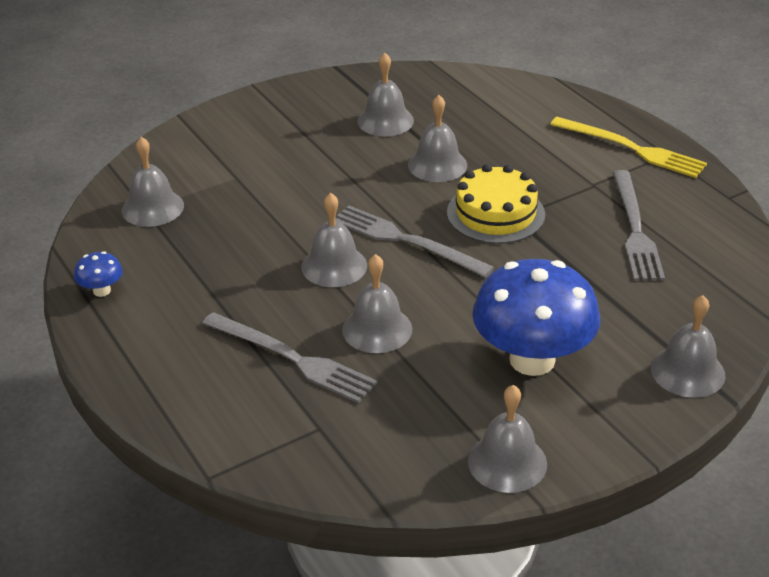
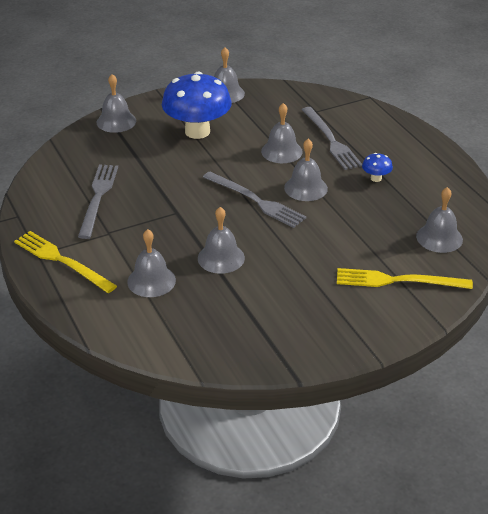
camera: 175 degrees left, 0 degrees up
blue mushroom [74,251,123,297] -> blue mushroom moved to [362,153,393,182]
grey fork [202,312,377,403] -> grey fork turned 150 degrees counterclockwise [302,107,362,170]
grey bell [358,53,414,136] -> grey bell moved to [127,229,176,297]
yellow cake [447,164,545,244] -> none
none -> yellow fork [337,268,473,289]

